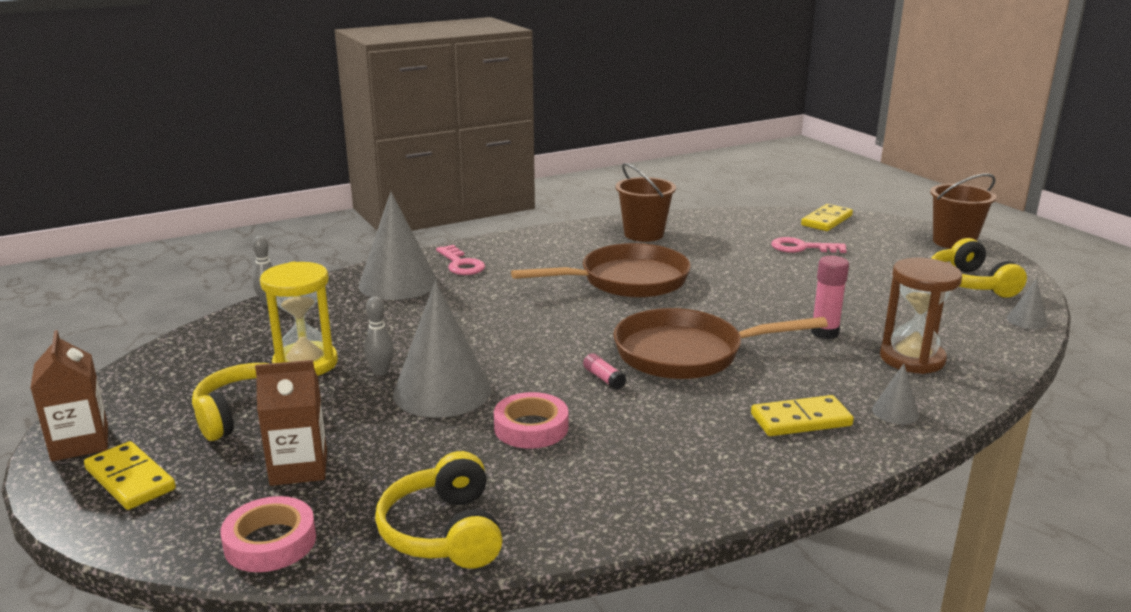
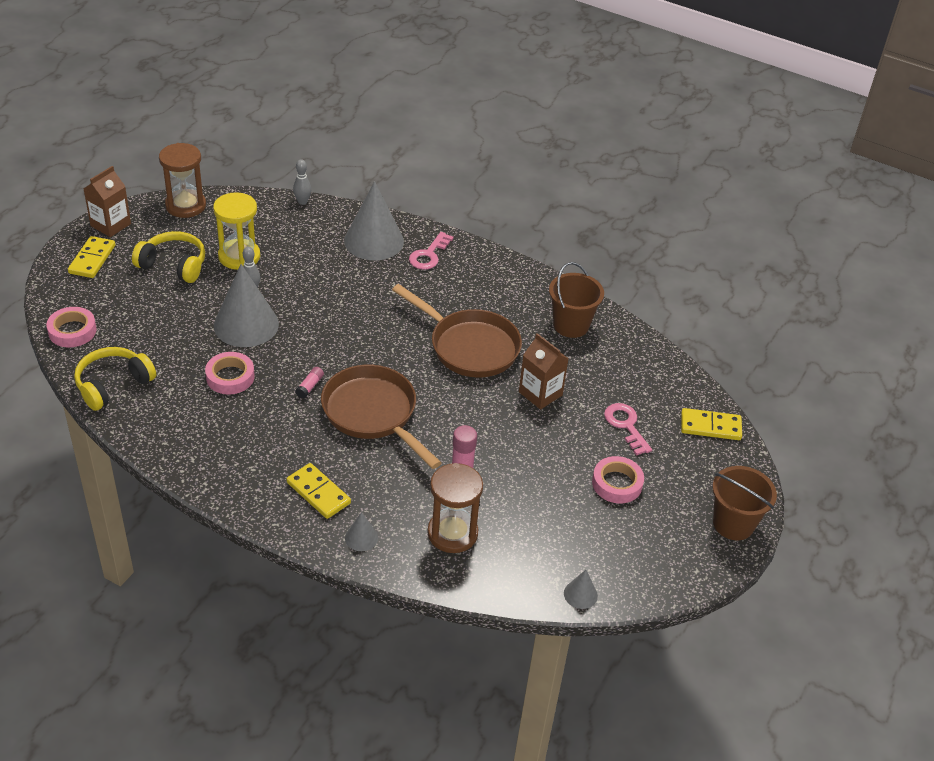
camera: 55 degrees right, 20 degrees up
brown carton [255,360,327,486] -> brown carton moved to [519,333,568,409]
yellow headphones [931,238,1027,298] -> none
none -> brown hourglass [159,143,206,218]
none -> pink tape [592,456,644,503]

